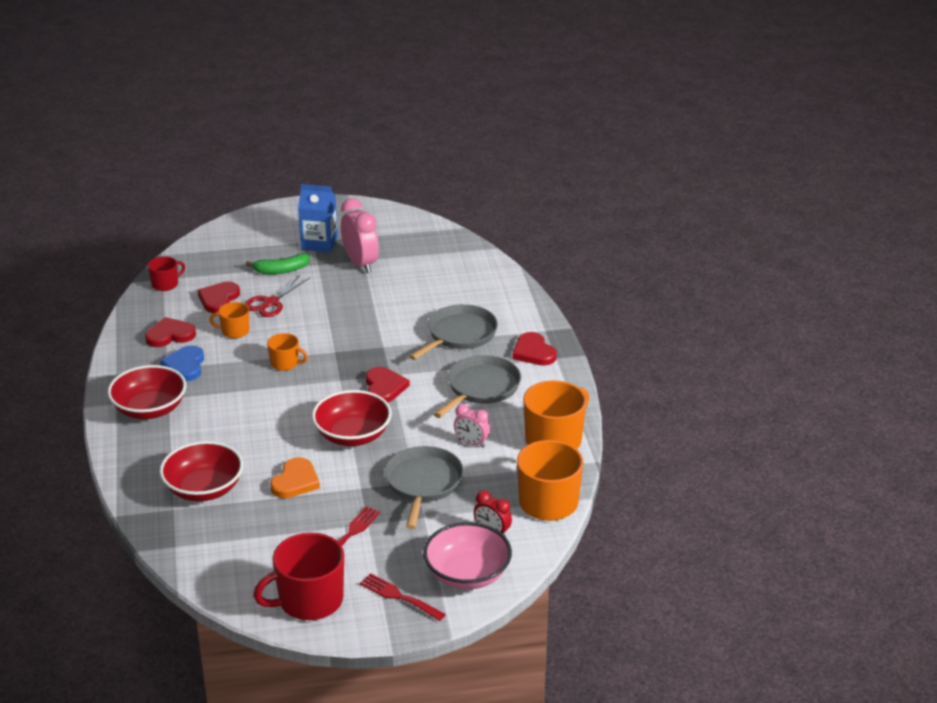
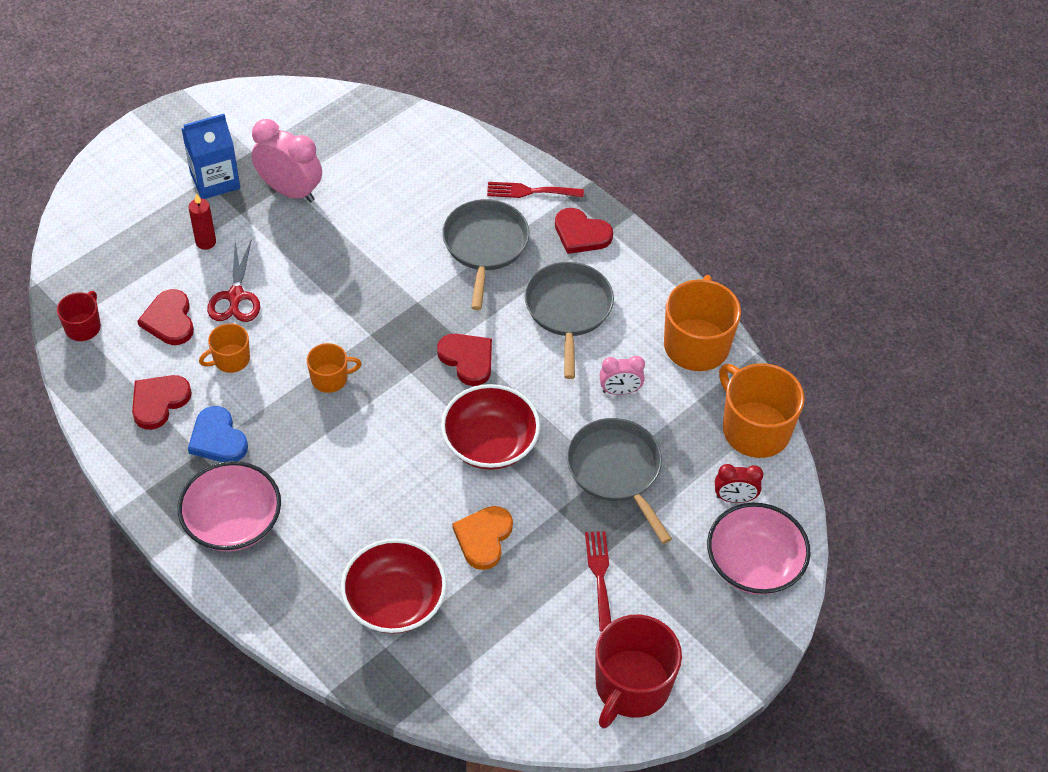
camera: 35 degrees left, 20 degrees up
red bowl [108,365,186,419] -> pink bowl [178,461,281,552]
green banana [246,253,310,274] -> red candle [189,193,216,250]
orange heart [270,457,320,498] -> orange heart turned 150 degrees counterclockwise [452,506,513,570]
red fork [359,573,446,621] -> red fork moved to [487,182,584,198]

